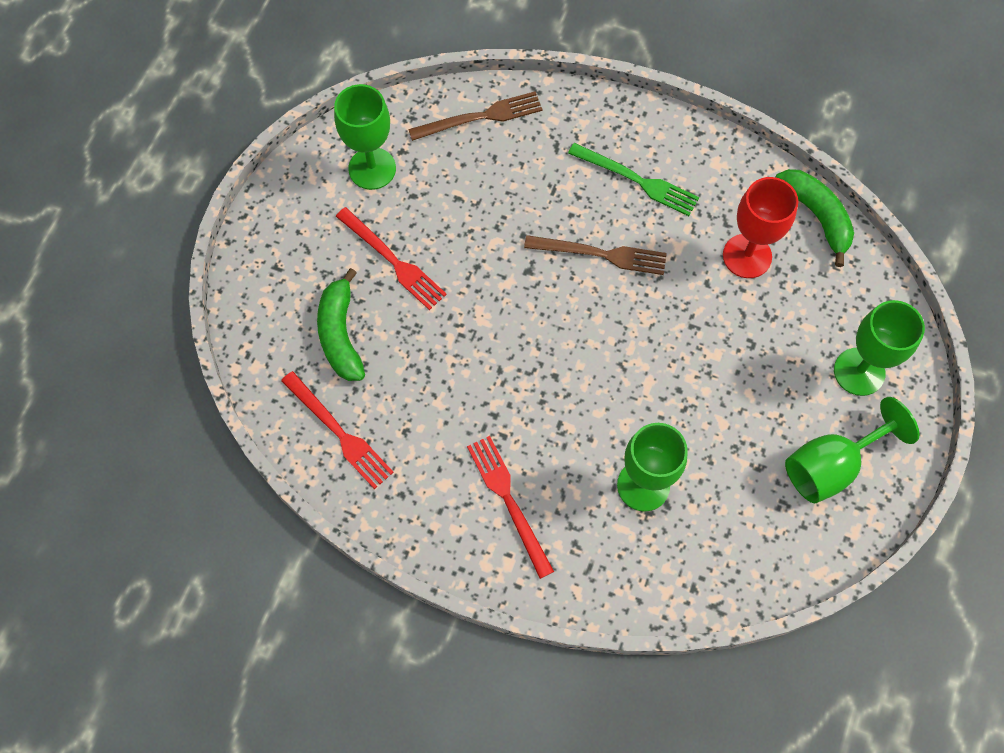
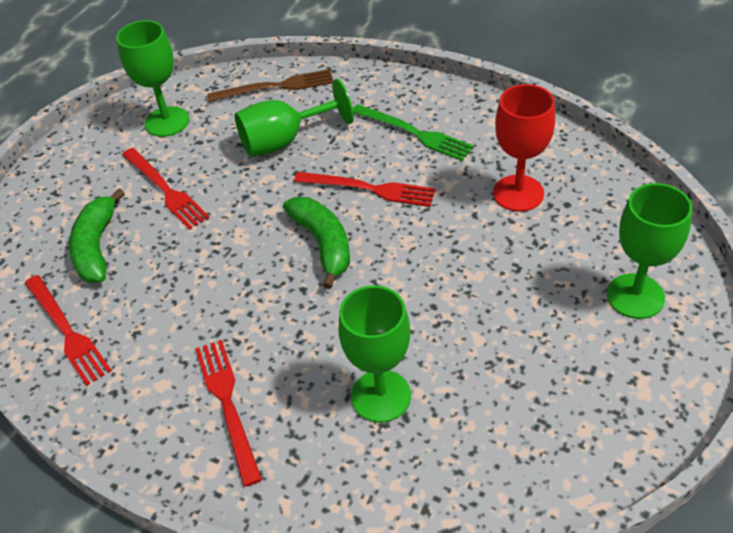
camera: 10 degrees right, 20 degrees down
brown fork [524,235,667,275] -> red fork [294,172,436,207]
green banana [775,169,854,267] -> green banana moved to [283,197,350,289]
green goblet [785,397,920,504] -> green goblet moved to [235,79,354,157]

